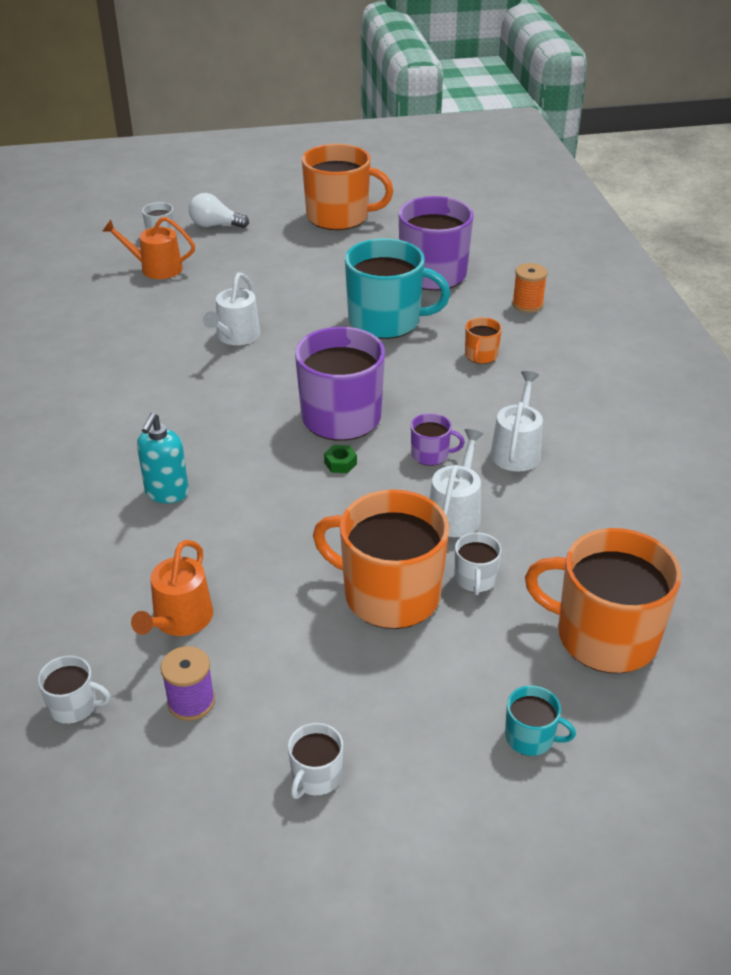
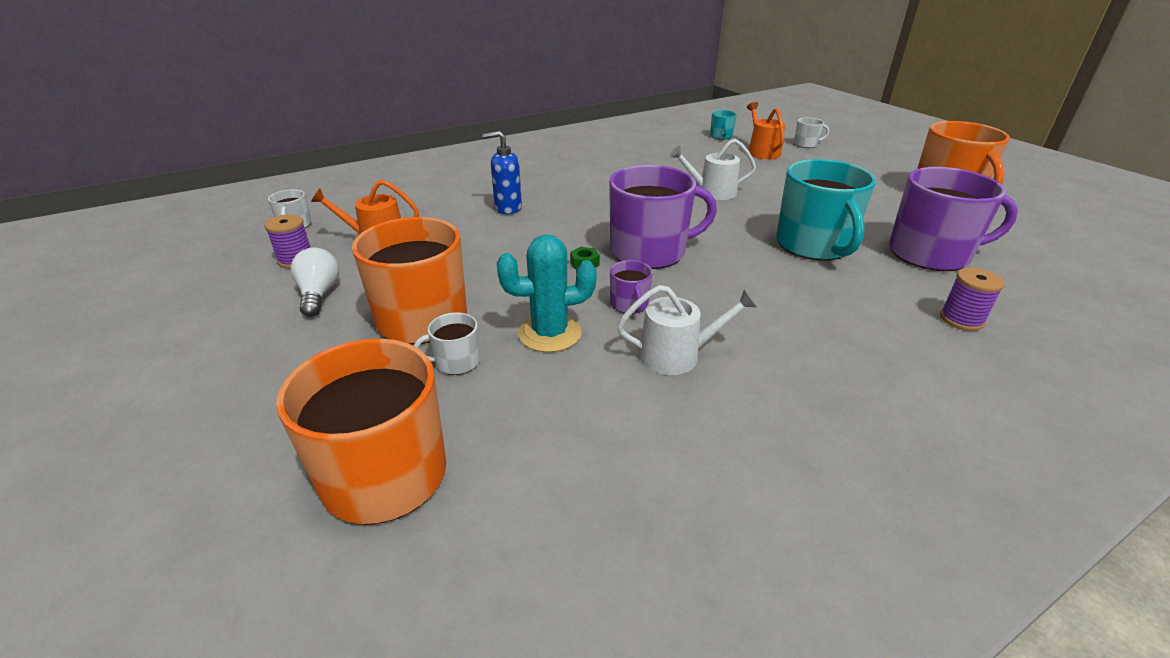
camera: 70 degrees right, 5 degrees down
turquoise soap dispenser [137,413,189,503] -> blue soap dispenser [482,131,522,214]
white light bulb [189,193,249,228] -> white light bulb moved to [290,248,339,317]
white mug [288,723,343,799] -> none
white watering can [429,429,483,537] -> turquoise cactus [497,234,597,352]
orange mug [465,317,502,364] -> none
turquoise mug [505,686,576,756] -> turquoise mug moved to [710,110,737,139]
orange spool [512,263,548,313] -> purple spool [940,268,1005,331]

